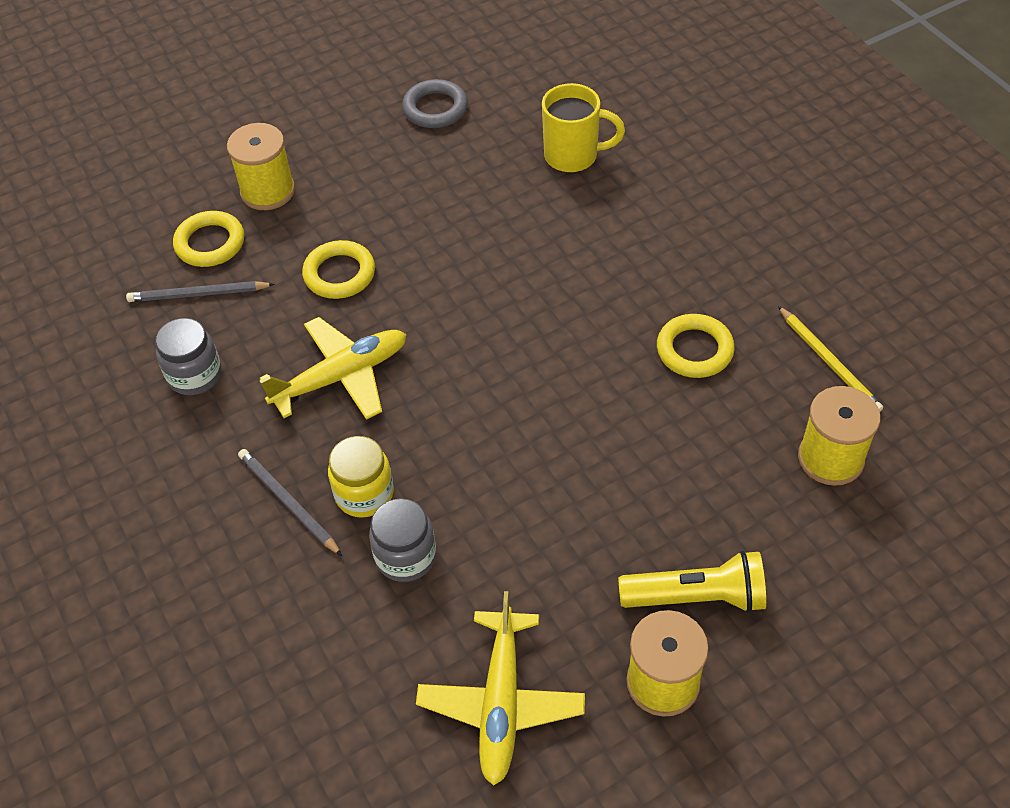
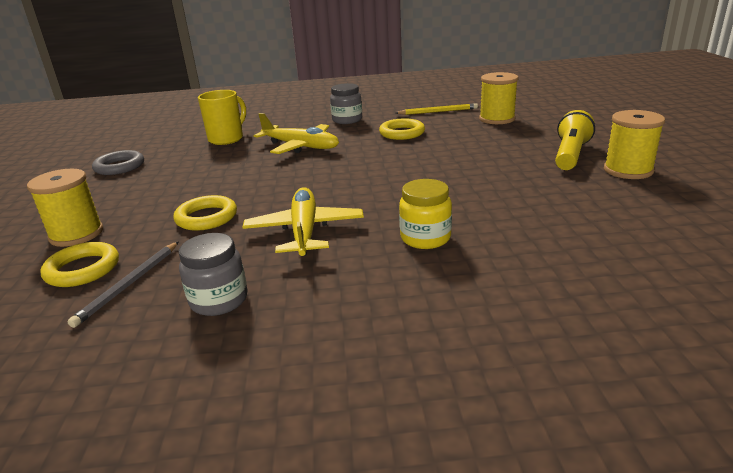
camera: 65 degrees left, 25 degrees down
grey pencil [238,449,342,556] -> none
grey jar [369,498,436,582] -> grey jar moved to [330,83,362,124]
yellow plane [416,591,585,786] -> yellow plane moved to [254,113,339,154]

